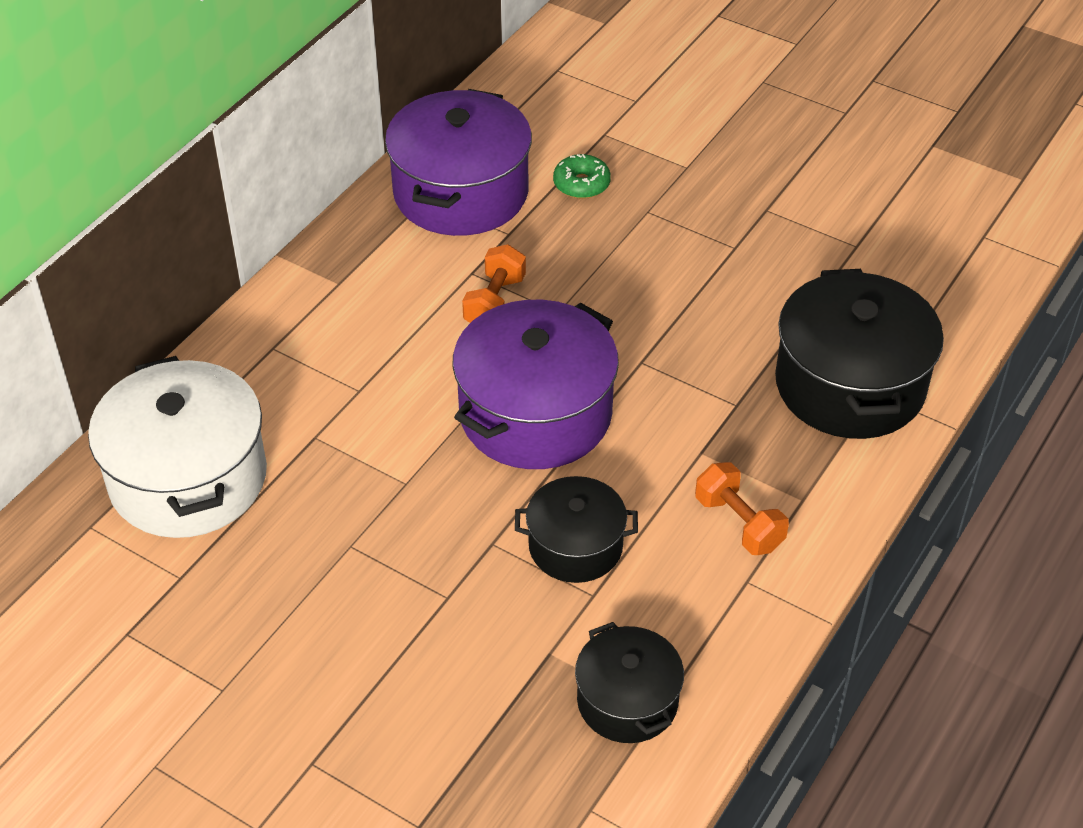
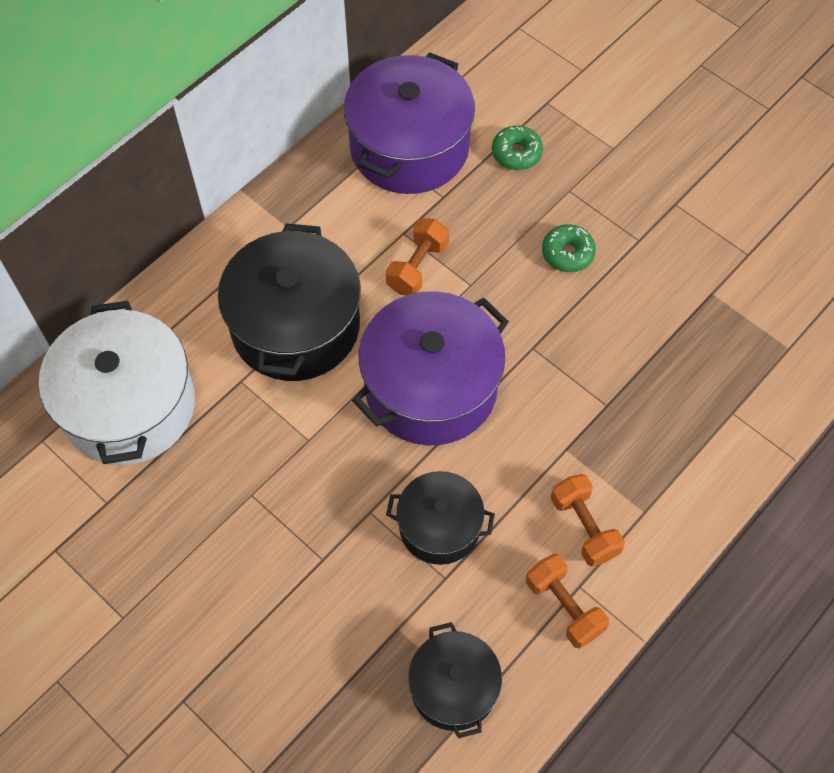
camera: 10 degrees right, 15 degrees up
black pot [775,269,944,439] -> black pot moved to [218,224,361,381]
none -> orange dumbbell [526,554,609,649]
none -> green donut [542,224,596,272]

